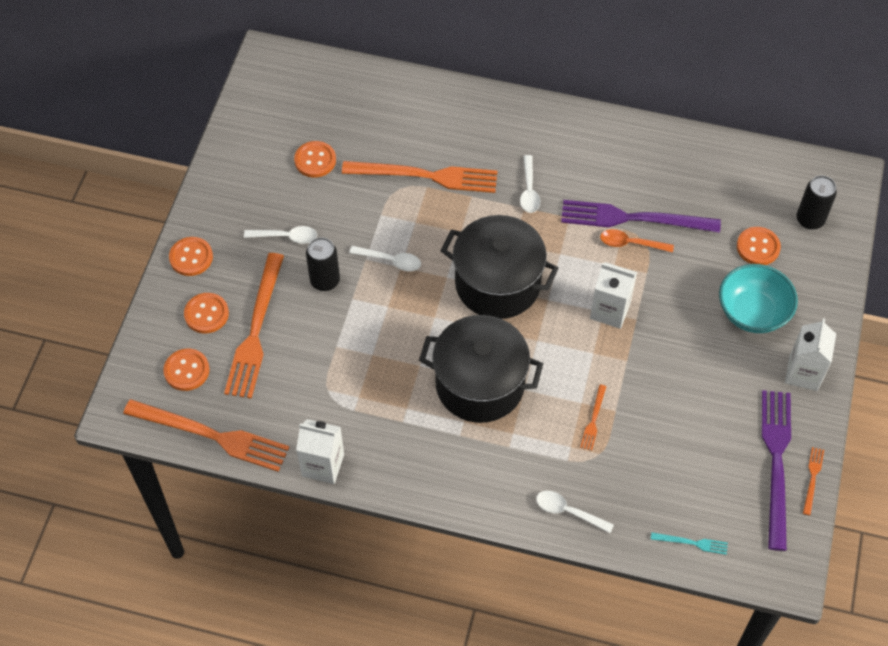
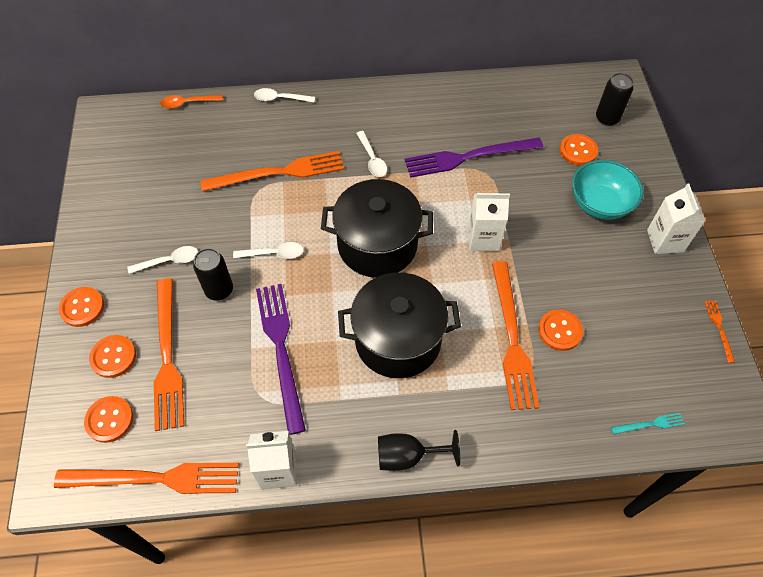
camera: 20 degrees left, 0 degrees up
orange button [294,141,336,178] -> orange button moved to [538,309,583,351]
white spoon [536,491,614,533] -> white spoon moved to [254,88,315,103]
orange fork [580,385,607,451] -> orange fork [492,261,539,410], size x2.33
orange spoon [600,229,674,253] -> orange spoon moved to [160,95,223,109]
purple fork [762,390,791,551] -> purple fork moved to [256,284,306,435]
none -> black goblet [378,430,460,471]

